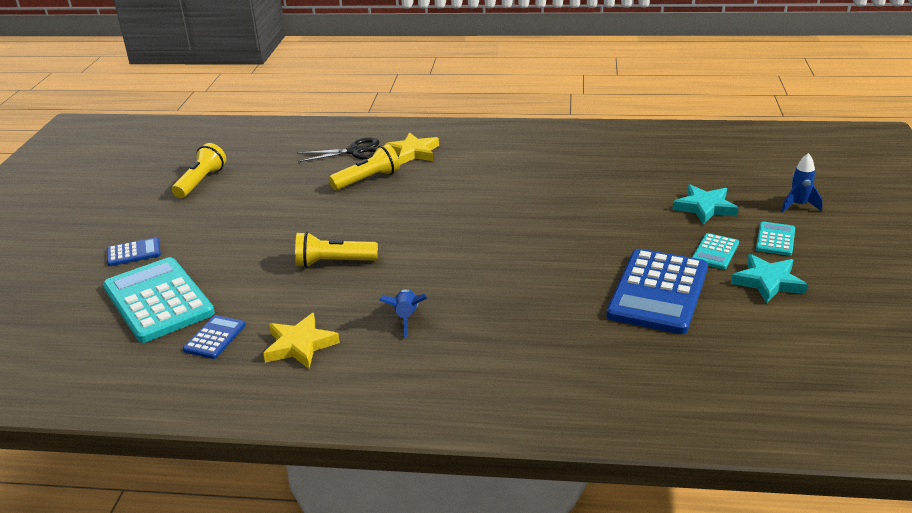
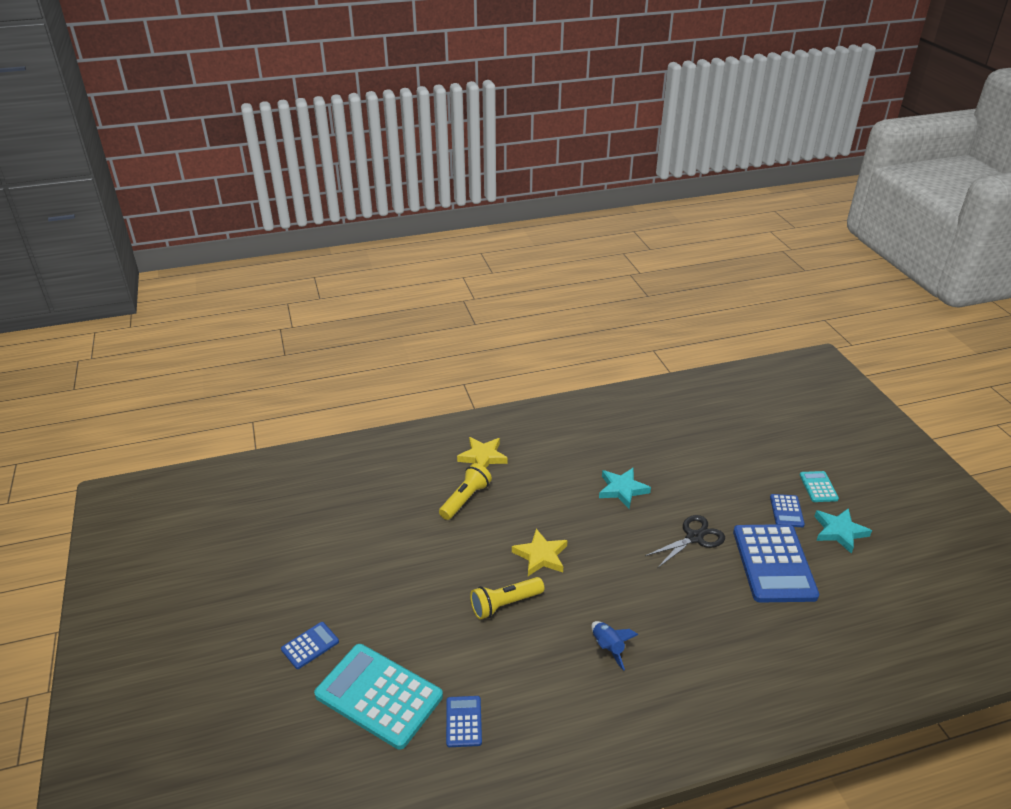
camera: 25 degrees left, 5 degrees up
yellow flashlight [172,143,226,198] -> none
yellow star [263,313,340,369] -> yellow star moved to [512,529,568,576]
black scissors [297,138,379,162] -> black scissors moved to [645,515,725,568]
turquoise star [672,185,739,225] -> turquoise star moved to [599,468,651,509]
turquoise calculator [692,233,739,269] -> blue calculator [770,494,805,527]
blue rocket [781,153,822,212] -> none

